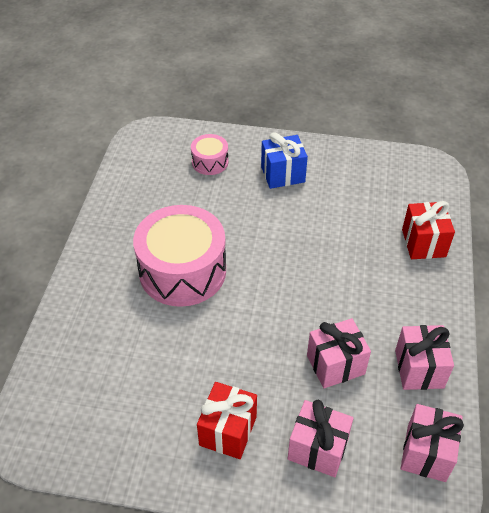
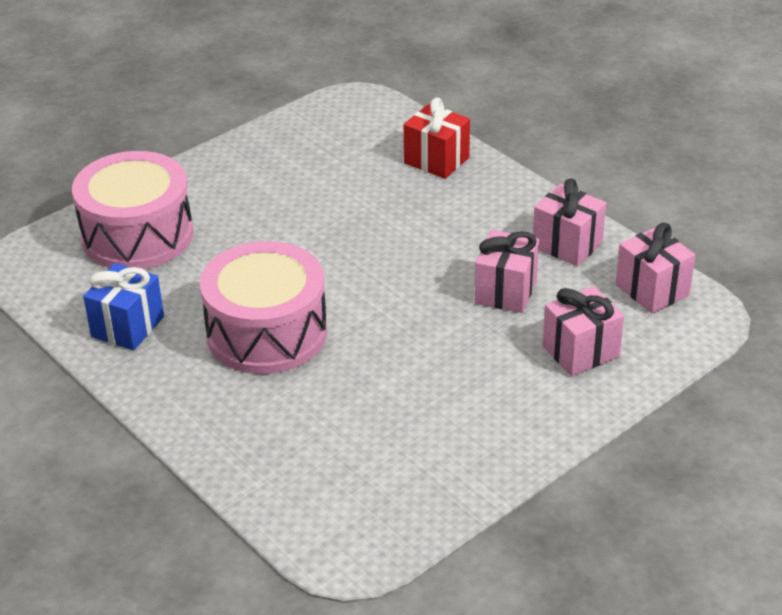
camera: 50 degrees left, 10 degrees down
pink drum [191,134,228,175] -> pink drum [72,151,193,269], size x2.08
red gift [197,382,257,459] -> none
blue gift [261,132,308,189] -> blue gift moved to [83,263,164,350]

